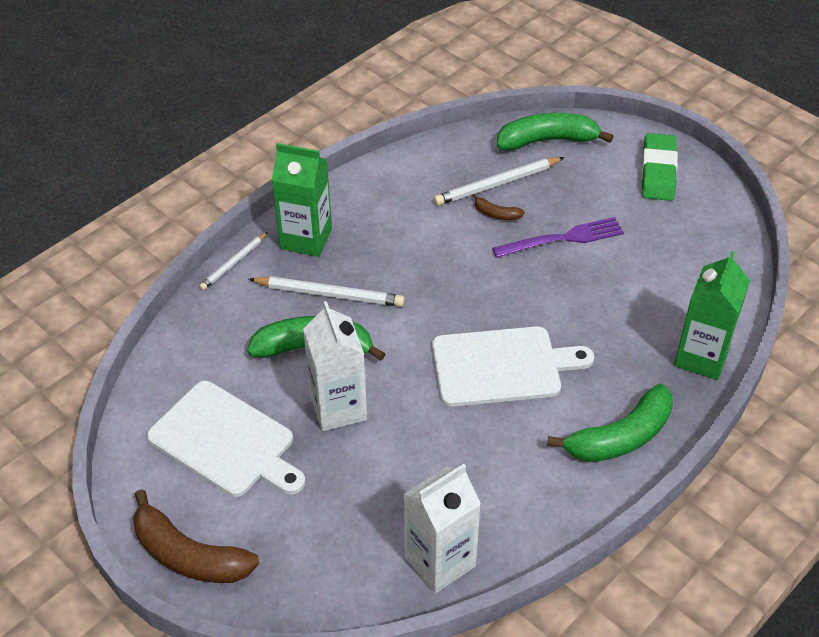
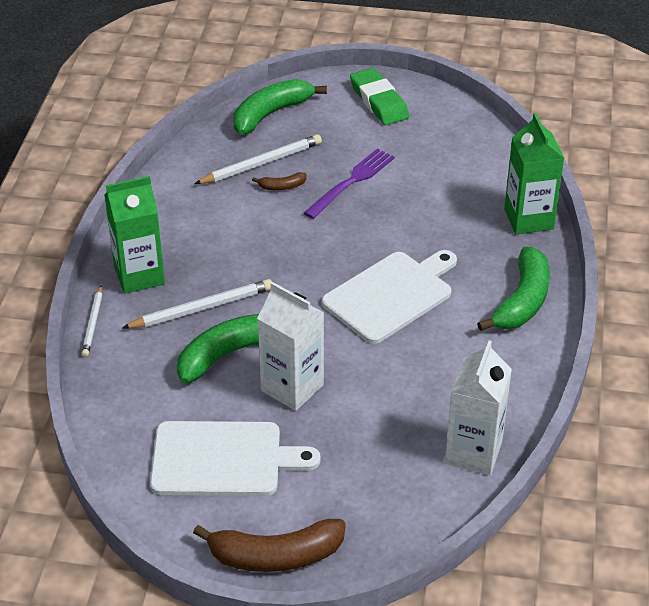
camera: 35 degrees left, 5 degrees down
white pencil [433,157,565,206] -> white pencil turned 150 degrees counterclockwise [194,134,322,184]

